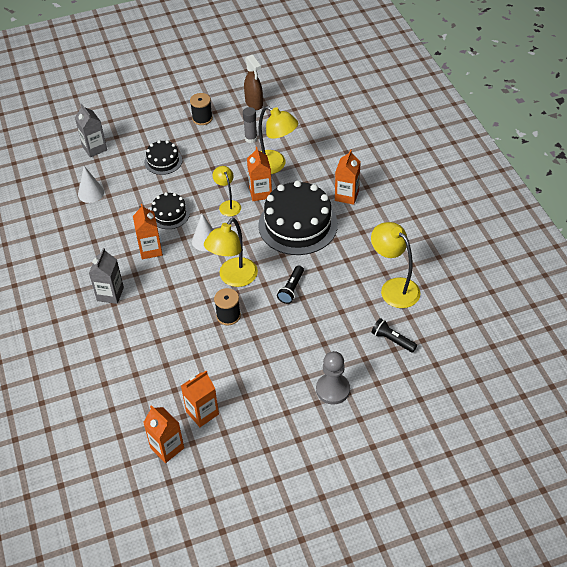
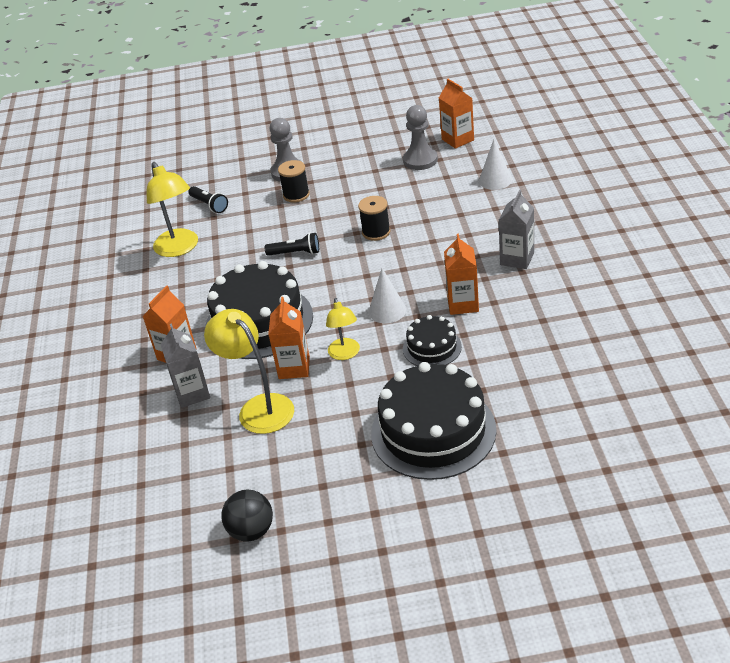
camera: 165 degrees left, 10 degrees down
grey carton [75,104,107,157] -> grey carton moved to [161,323,210,408]
white cone [78,166,104,203] -> white cone moved to [479,139,512,190]
black cake [144,140,182,175] -> black cake [371,362,497,480], size x1.95
orange carton [181,371,219,427] -> grey pawn [403,105,438,170]
black spool [190,93,213,125] -> black spool moved to [278,160,310,203]
yellow lamp [204,218,258,287] -> none
grey glue stick [243,107,257,143] -> none
brown spray bottle [244,55,263,110] -> black ball [221,490,273,541]
black flashlight [277,265,304,304] -> black flashlight turned 60 degrees clockwise [265,233,319,256]

